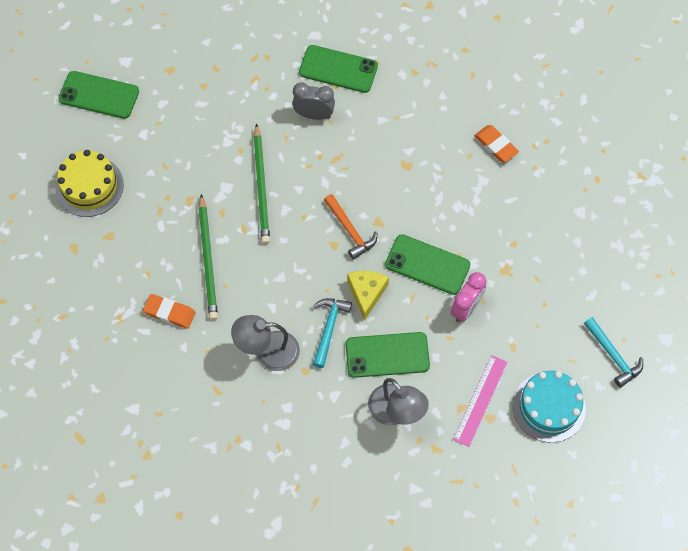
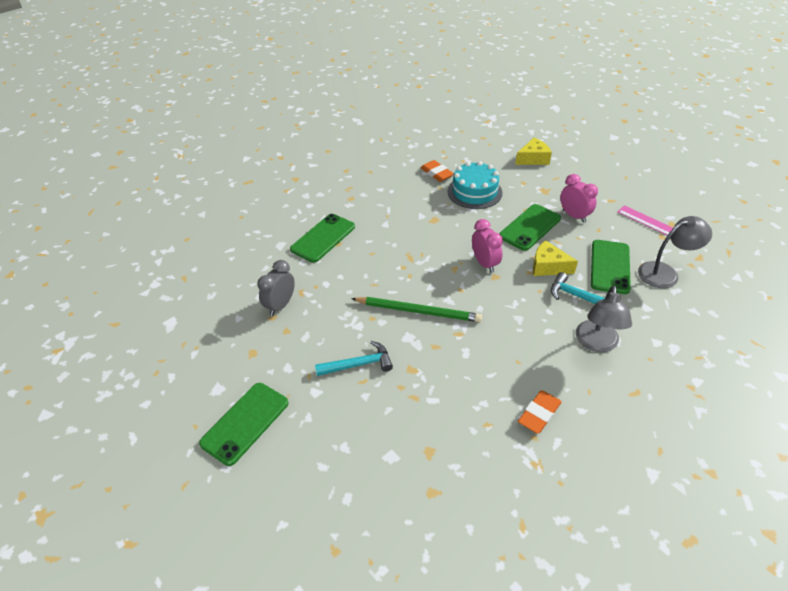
camera: 70 degrees left, 20 degrees down
yellow cake [56,150,124,217] -> none
green pencil [199,194,218,320] -> none
grey clock [292,83,335,120] -> grey clock moved to [257,260,295,316]
orange hammer [324,194,378,260] -> pink clock [472,219,503,273]
orange eraser [474,125,519,162] -> orange eraser turned 75 degrees clockwise [420,160,454,182]
turquoise cake [513,371,586,443] -> turquoise cake moved to [448,161,502,209]
turquoise hammer [584,317,643,388] -> turquoise hammer moved to [315,341,393,376]
none -> yellow cheese [515,138,552,165]

